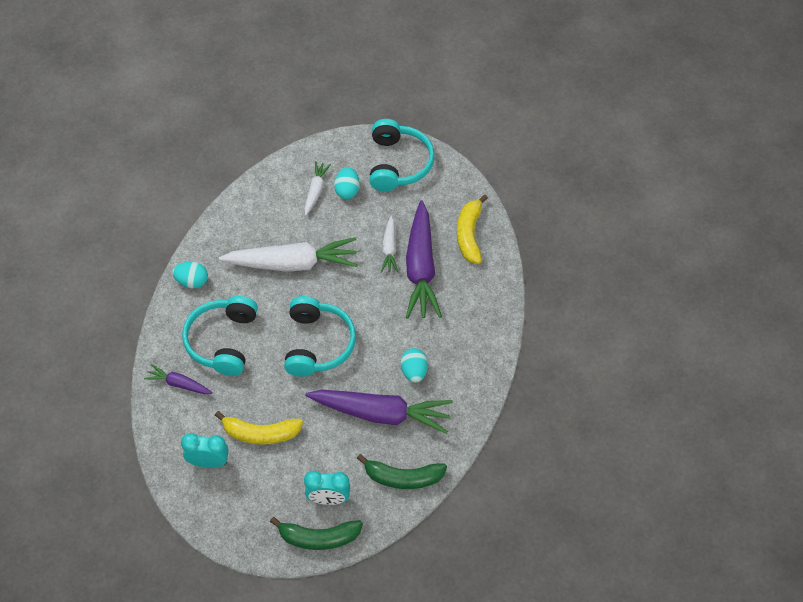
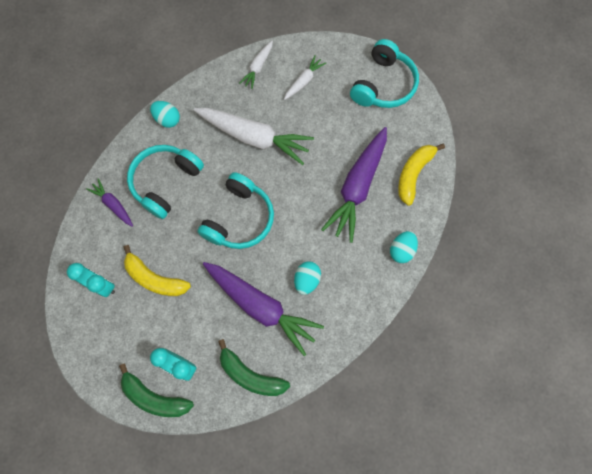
camera: 25 degrees right, 15 degrees up
turquoise egg [334,167,360,199] -> turquoise egg moved to [390,231,418,263]
white carrot [381,216,398,272] -> white carrot moved to [239,41,273,89]

